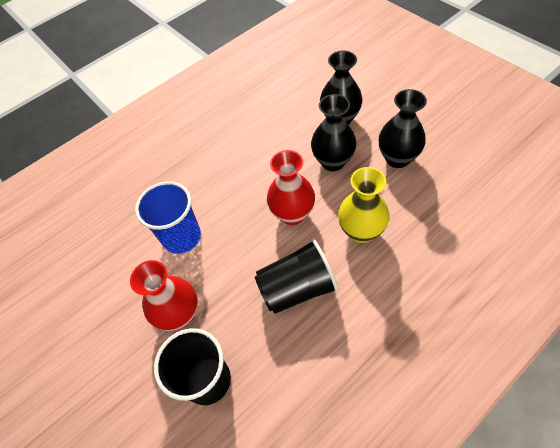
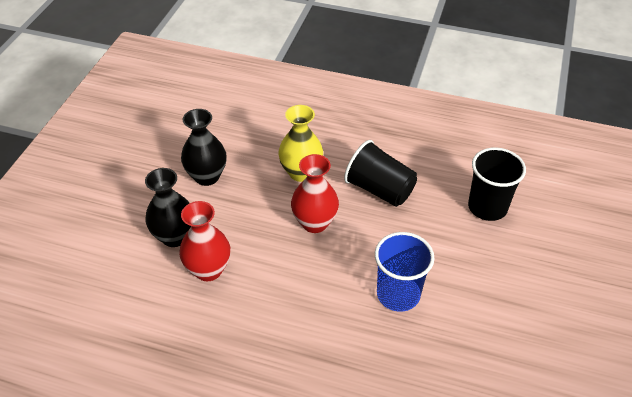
camera: 130 degrees left, 10 degrees down
red vase [130,260,198,331] -> red vase moved to [179,201,230,281]
black vase [311,94,357,171] -> none

